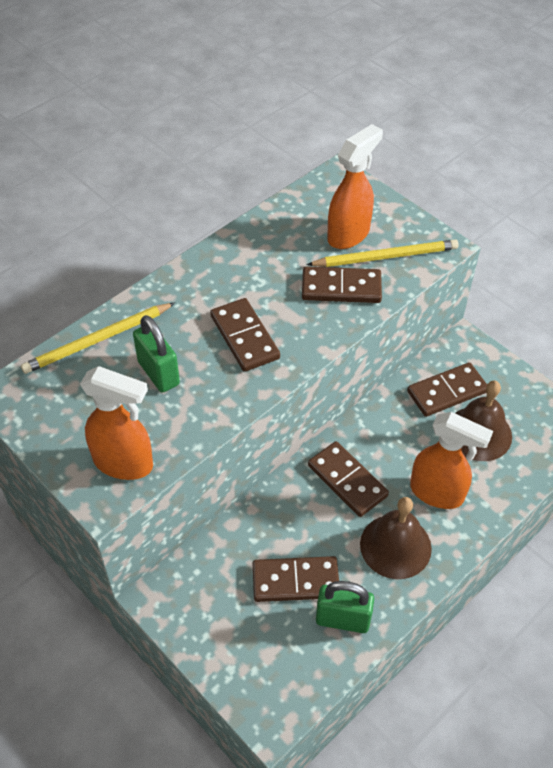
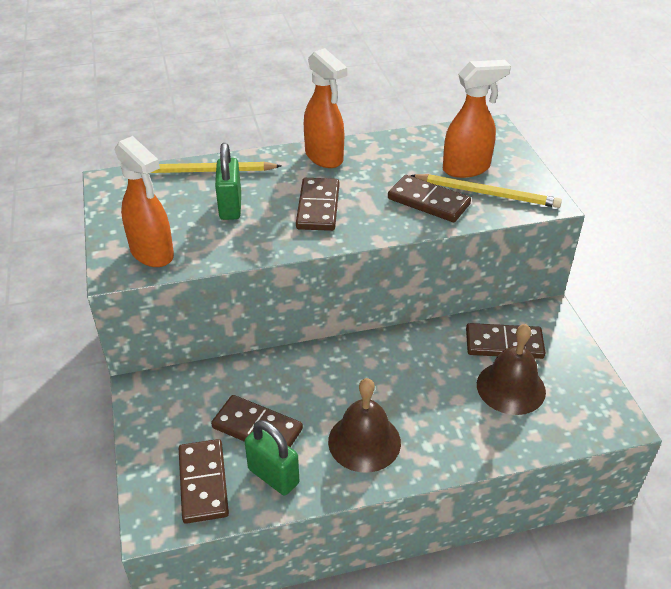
camera: 30 degrees right, 10 degrees down
brown domino [308,441,389,517] -> brown domino moved to [179,439,229,524]
orange spray bottle [410,412,493,509] -> orange spray bottle moved to [304,48,347,168]

